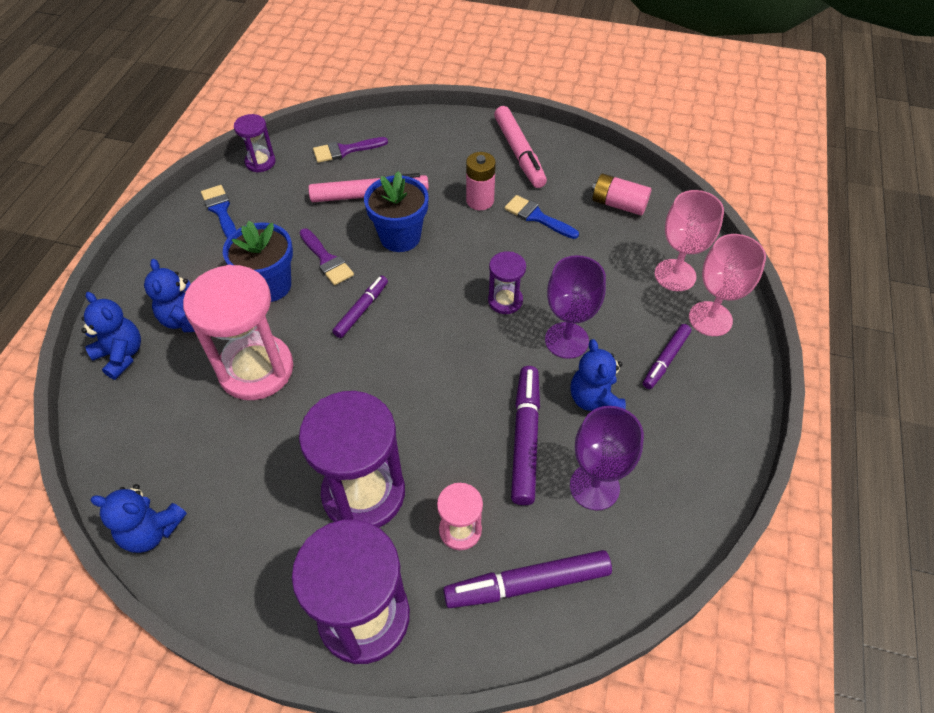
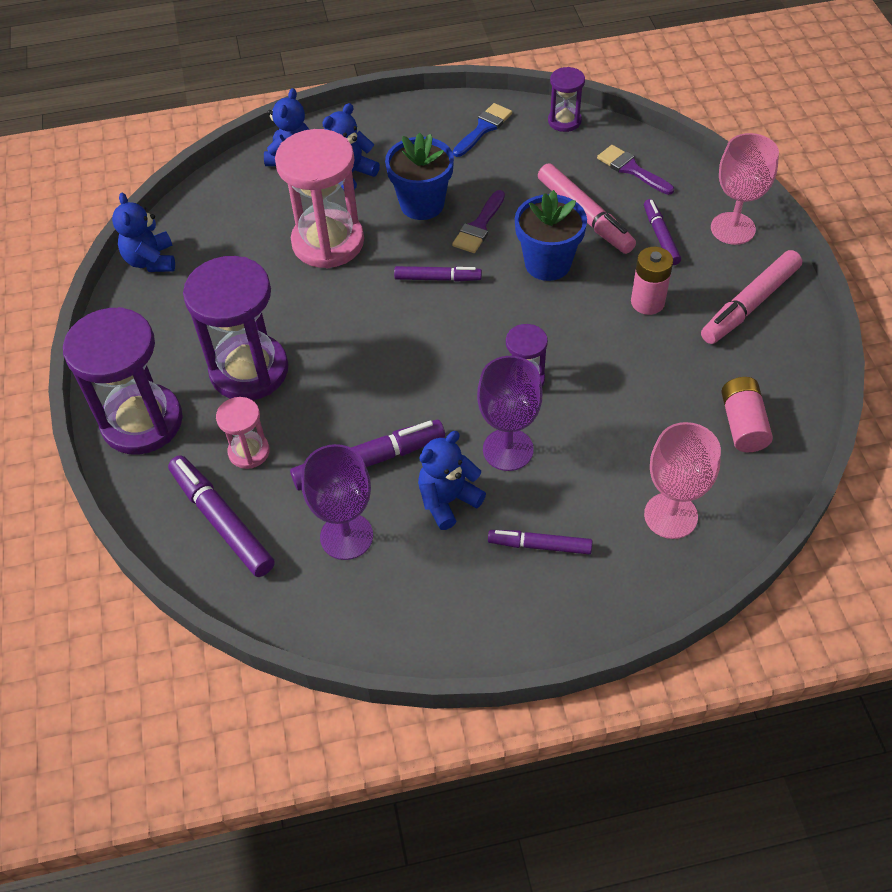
camera: 65 degrees right, 0 degrees up
blue brush [505,195,579,239] -> none
pink goblet [689,234,766,336] -> pink goblet moved to [711,133,779,245]
none -> purple marker [644,199,681,265]

